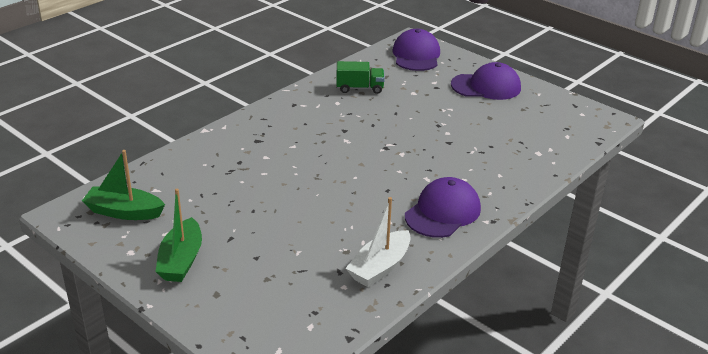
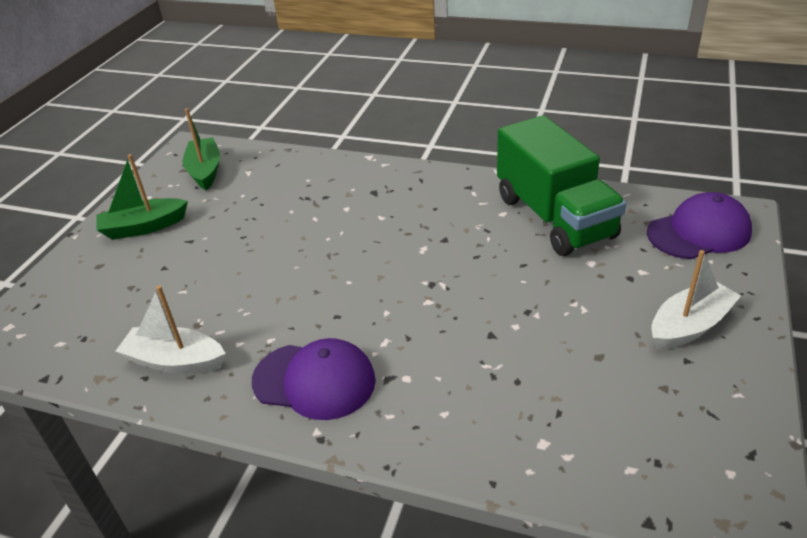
camera: 70 degrees right, 5 degrees up
green truck [336,61,385,94] -> green truck [497,115,626,256], size x2.09
purple cap [451,62,521,100] -> white boat [651,250,741,349]

